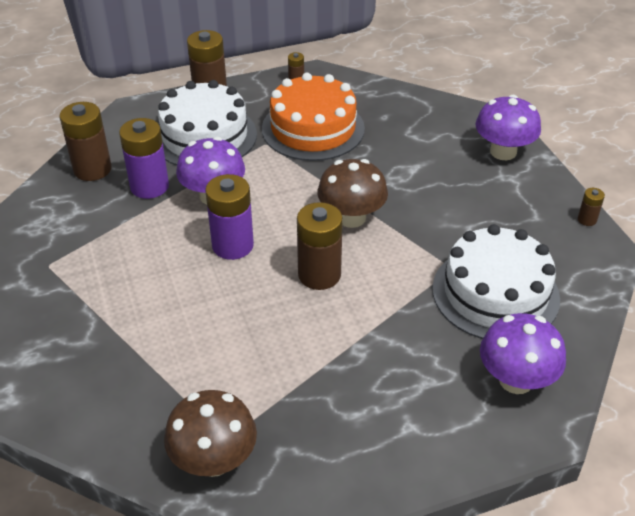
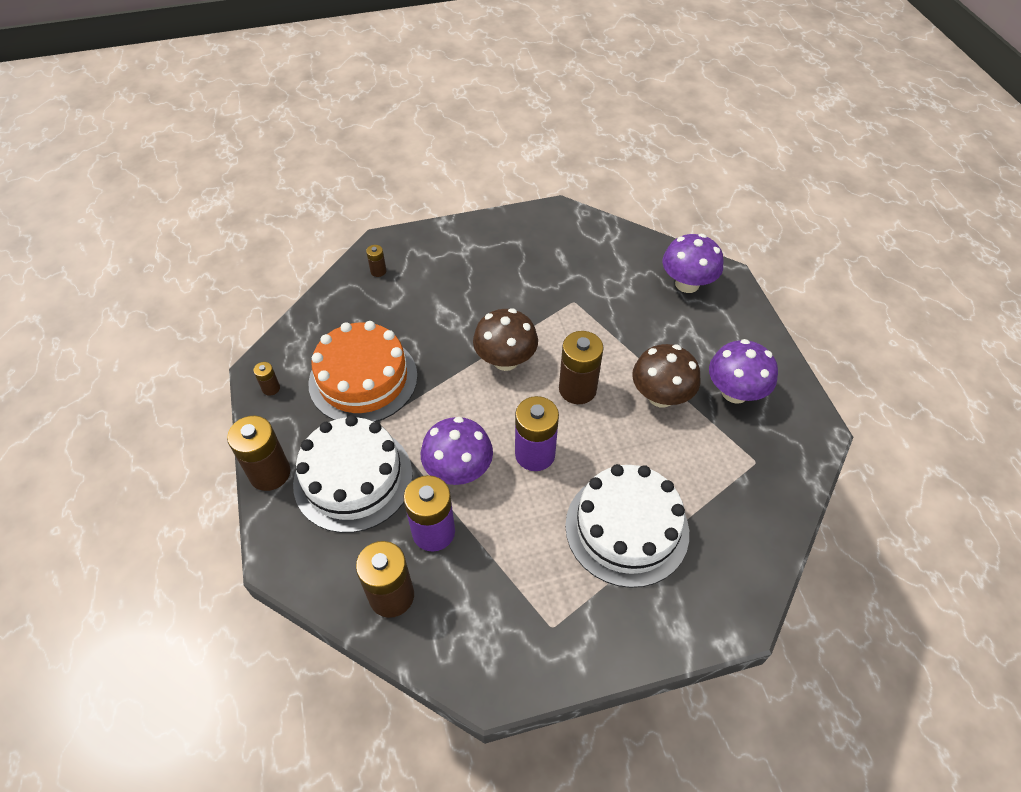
camera: 85 degrees left, 10 degrees up
brown mushroom [164,390,257,477] -> brown mushroom moved to [632,344,700,407]
white cake [432,224,560,339] -> white cake moved to [565,464,689,588]
purple mushroom [475,95,541,160] -> purple mushroom moved to [709,339,778,404]
brown battery [578,188,605,226] -> brown battery moved to [366,245,387,277]

